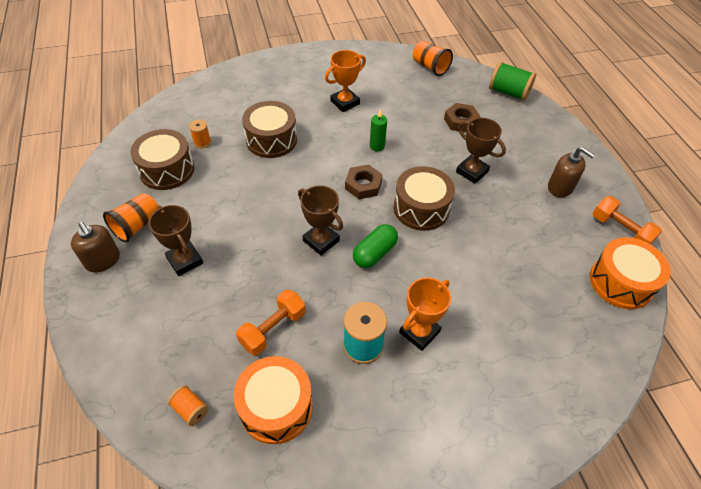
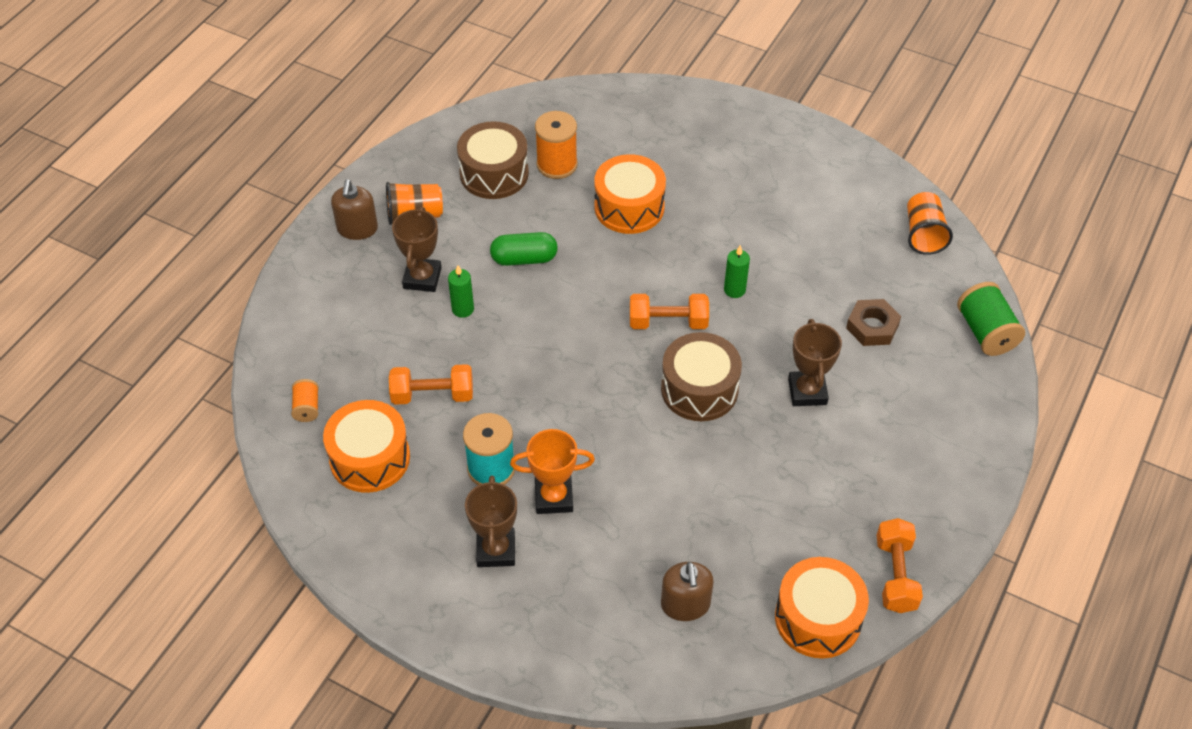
camera: 45 degrees right, 0 degrees up
orange spool [189,119,211,148] -> orange spool [535,111,578,179], size x1.79
brown drum [242,101,297,158] -> orange drum [594,154,666,234]
brown trophy [298,185,343,256] -> brown trophy moved to [465,476,517,567]
orange trophy [325,50,366,112] -> none
brown nut [345,164,383,199] -> orange dumbbell [630,294,709,329]
green capsule [353,224,398,268] -> green capsule moved to [490,232,558,266]
brown soap dispenser [548,147,595,197] -> brown soap dispenser moved to [661,562,713,621]
none -> green candle [448,265,474,318]

